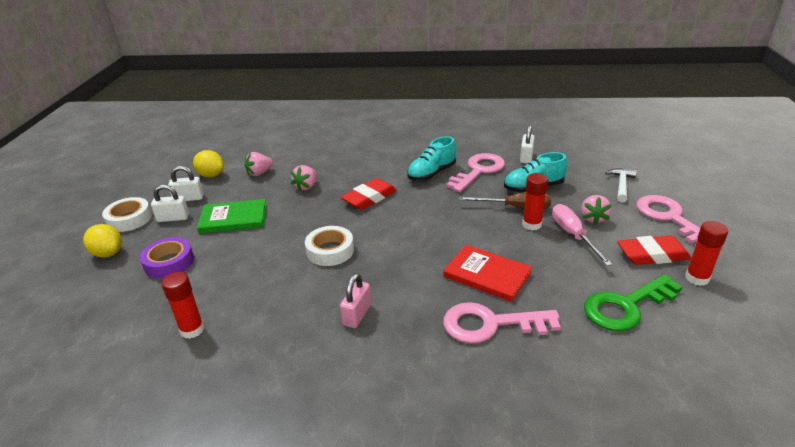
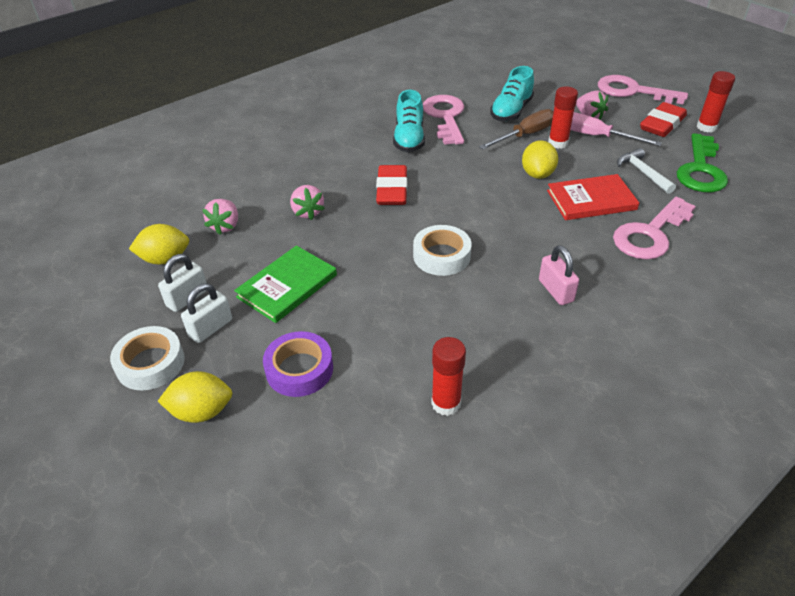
camera: 45 degrees left, 10 degrees up
white padlock [520,125,535,164] -> none
white hammer [605,168,637,203] -> white hammer moved to [617,148,676,194]
none -> yellow lemon [522,140,558,179]

